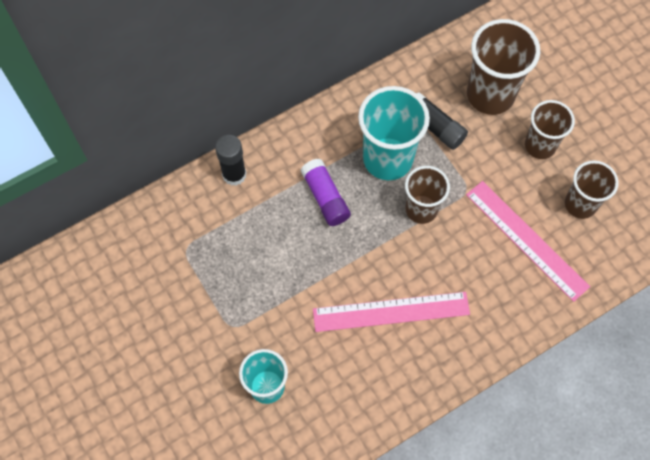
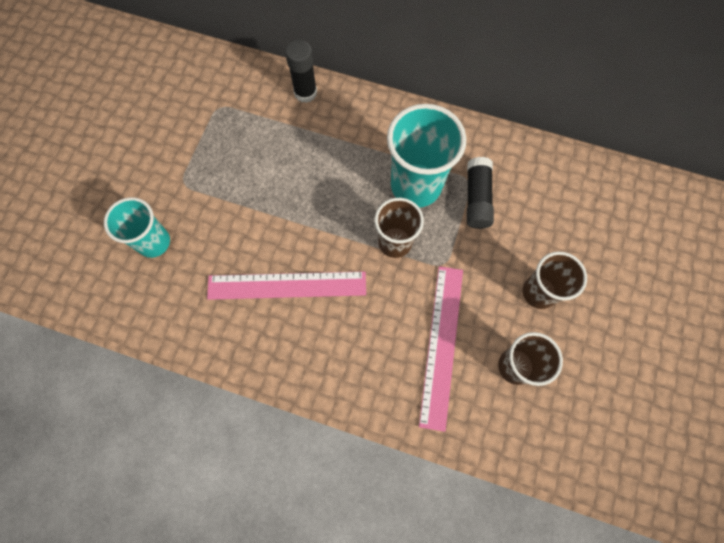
camera: 50 degrees right, 5 degrees up
purple glue stick [300,159,351,226] -> none
pink ruler [313,292,470,332] -> pink ruler turned 45 degrees counterclockwise [207,271,366,300]
brown cup [467,19,540,115] -> none

